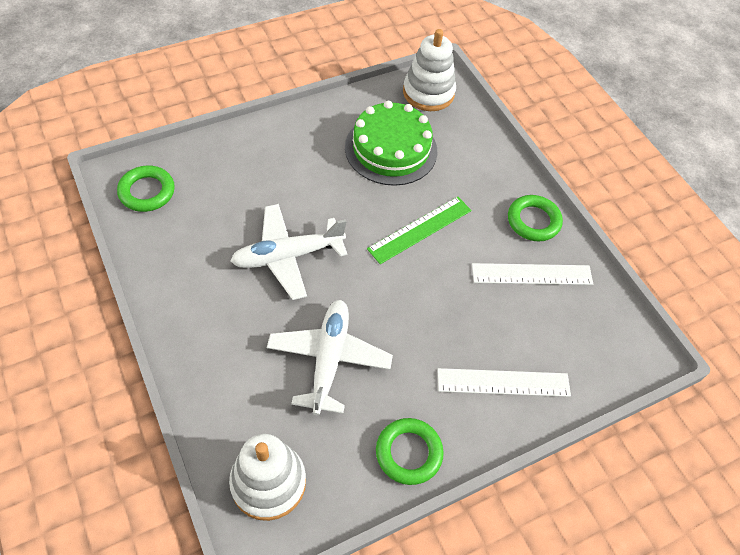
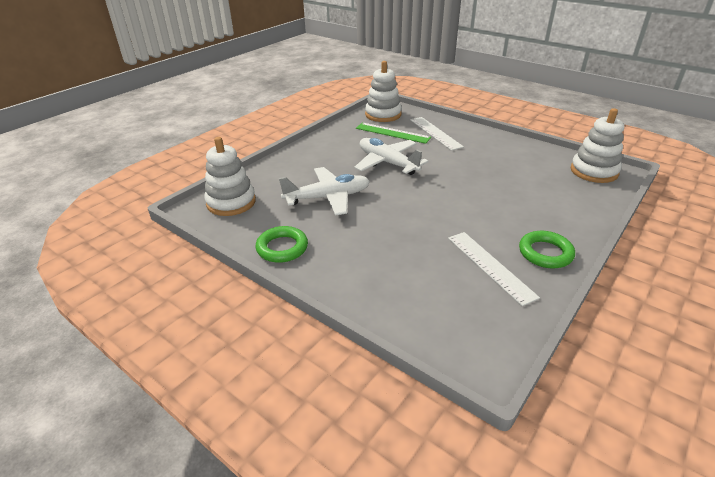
camera: 70 degrees right, 20 degrees down
green ring [117,165,175,212] -> white stacking toy [365,61,402,122]
green cake [345,101,437,186] -> none
green ruler [367,197,471,264] -> green ruler moved to [356,123,431,144]
white ruler [437,368,571,397] -> white ruler moved to [410,117,464,151]

